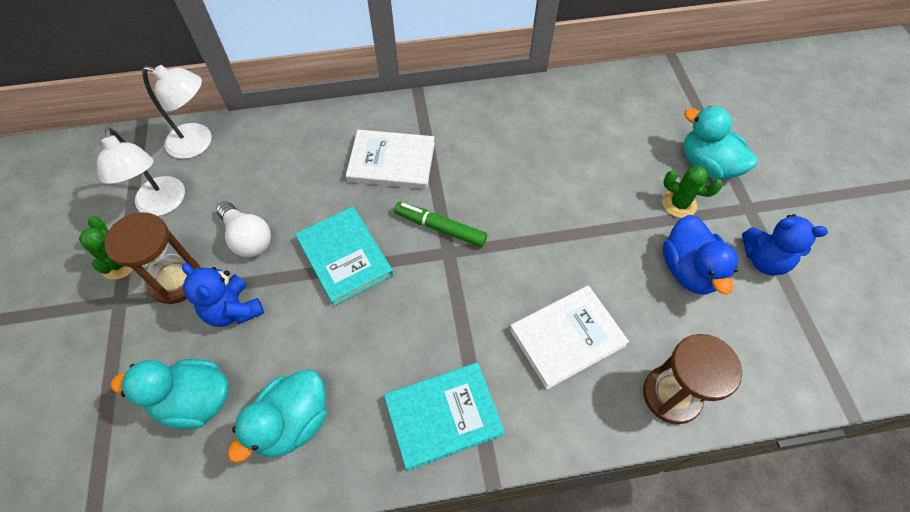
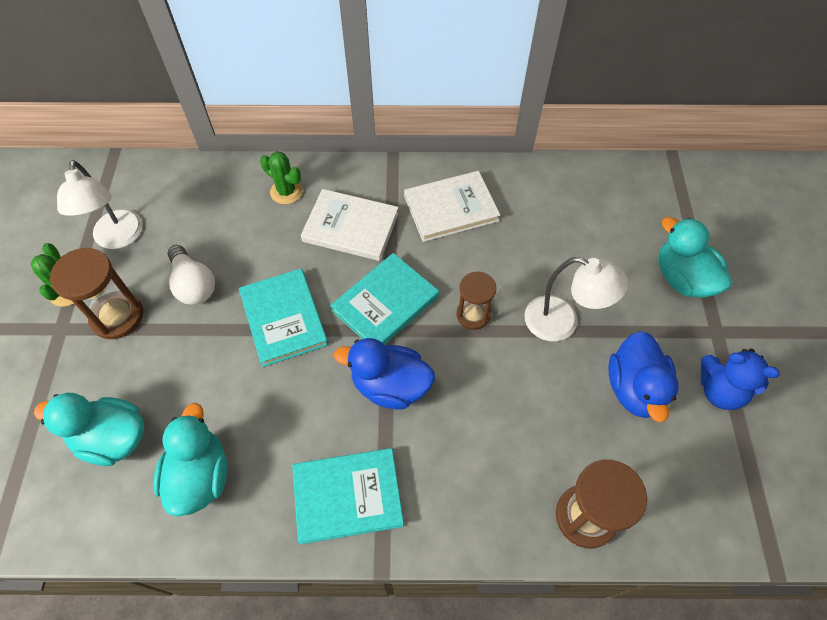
camera: 10 degrees right, 0 degrees up
white lamp [142,65,212,159] -> white lamp moved to [524,257,628,341]
blue teddy bear [182,263,264,327] -> none
turquoise duck [228,369,327,463] -> turquoise duck turned 135 degrees clockwise [153,403,228,517]
green marker [394,202,487,247] -> turquoise book [330,253,439,345]
white book [510,285,629,389] -> white book moved to [404,171,500,242]
green cactus [662,166,723,218] -> green cactus moved to [260,151,303,204]
none -> blue duck [334,338,435,410]
none -> brown hourglass [456,271,496,330]

